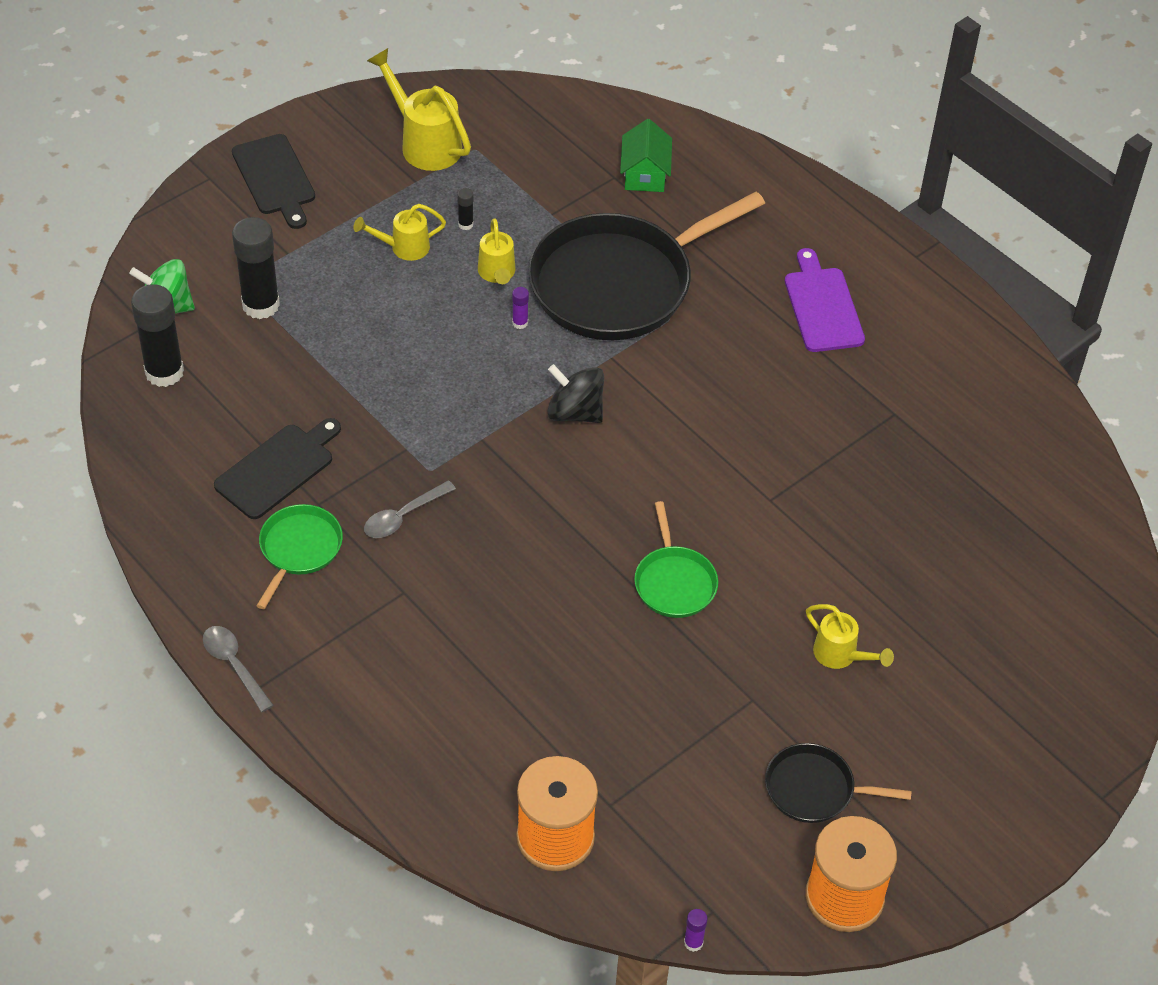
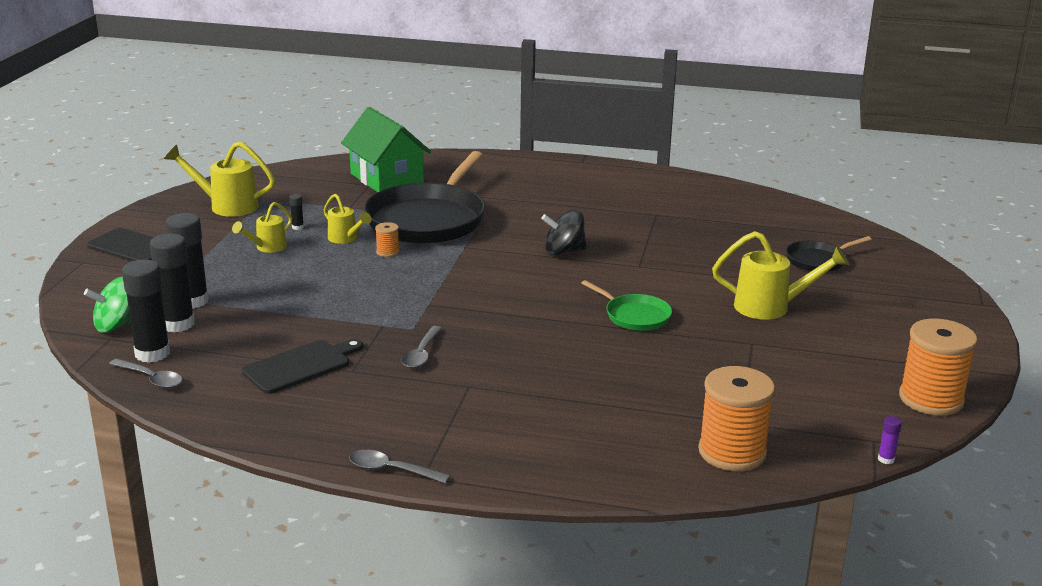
camera: 35 degrees left, 25 degrees down
black cutting board [214,418,341,519] -> black cutting board turned 45 degrees clockwise [242,339,363,394]
green pan [256,504,343,609] -> none
purple glue stick [512,287,529,329] -> orange spool [375,222,400,257]
black spinning top [547,364,604,423] -> black spinning top moved to [541,210,587,255]
green house [620,119,672,192] -> green house [341,107,431,192], size x1.78
black pan [765,743,912,823] -> black pan moved to [786,236,872,272]
purple cutting board [785,248,865,352] -> none
yellow watering can [806,604,894,669] -> yellow watering can [712,231,849,320], size x1.65
none -> grey spoon [109,359,182,388]
none -> black glue stick [150,233,195,333]

